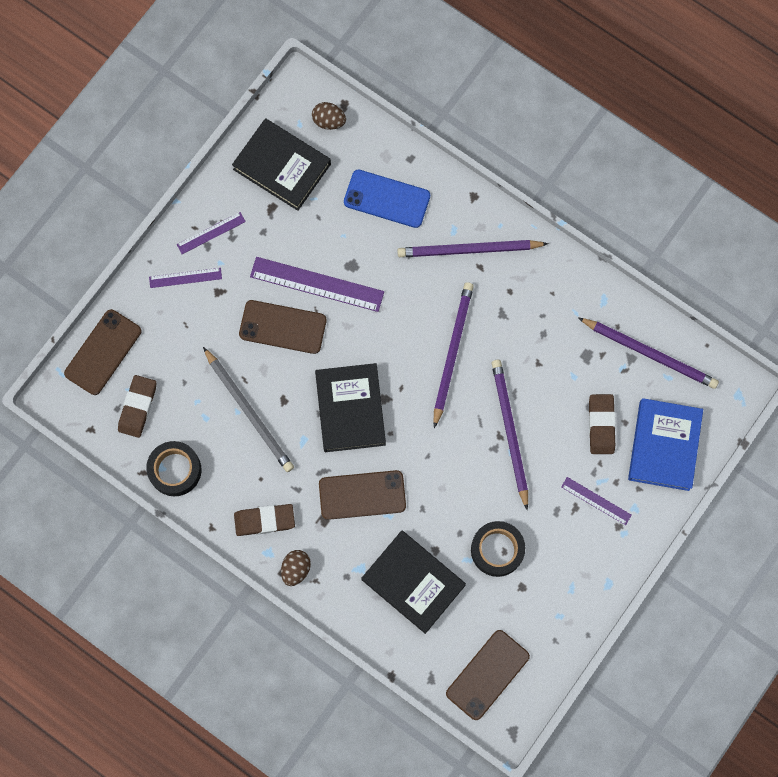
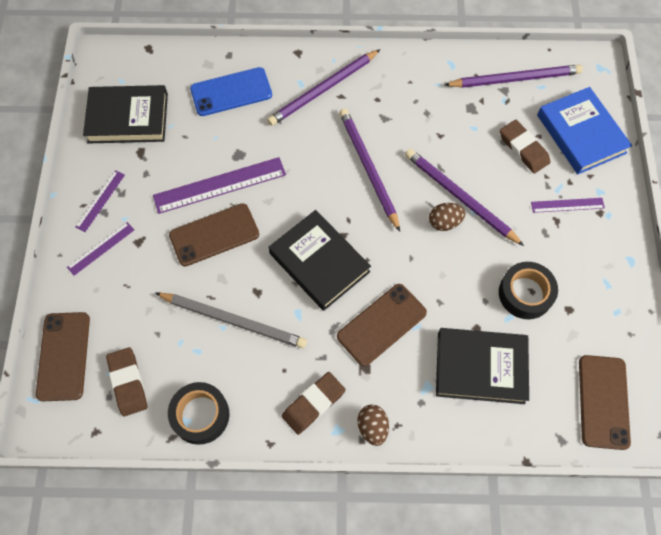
camera: 35 degrees left, 10 degrees down
brown egg [312,102,346,130] -> brown egg moved to [429,203,466,231]

